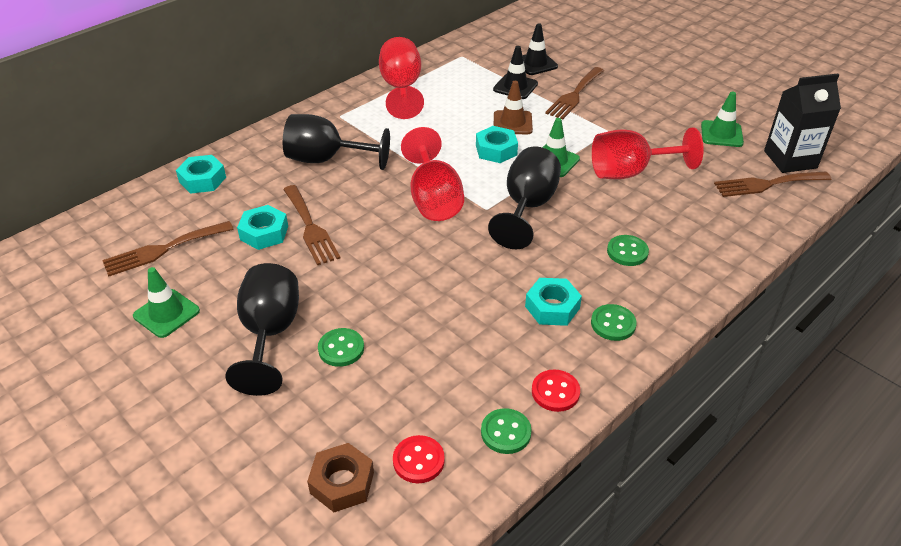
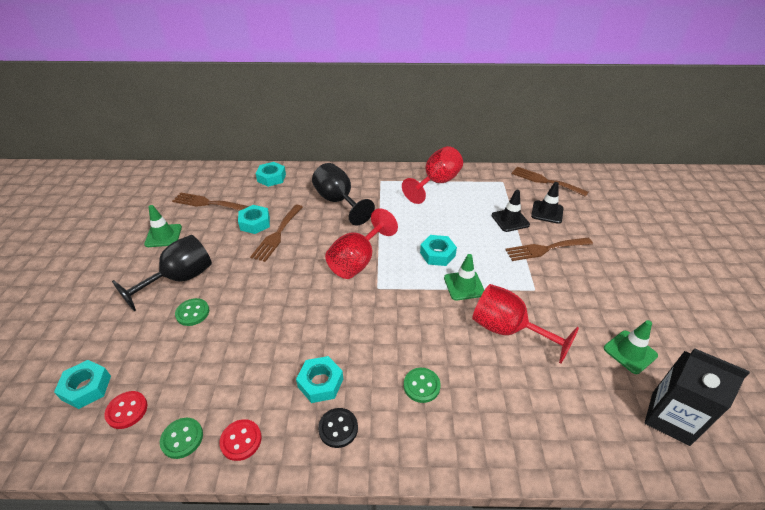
camera: 45 degrees right, 0 degrees up
brown nut [307,443,374,512] -> turquoise nut [54,360,111,409]
black goblet [488,147,561,249] -> none
brown traffic cone [494,81,533,134] -> none
green button [591,304,637,341] -> black button [318,408,358,448]
brown fork [714,171,832,197] -> brown fork moved to [512,167,588,197]

